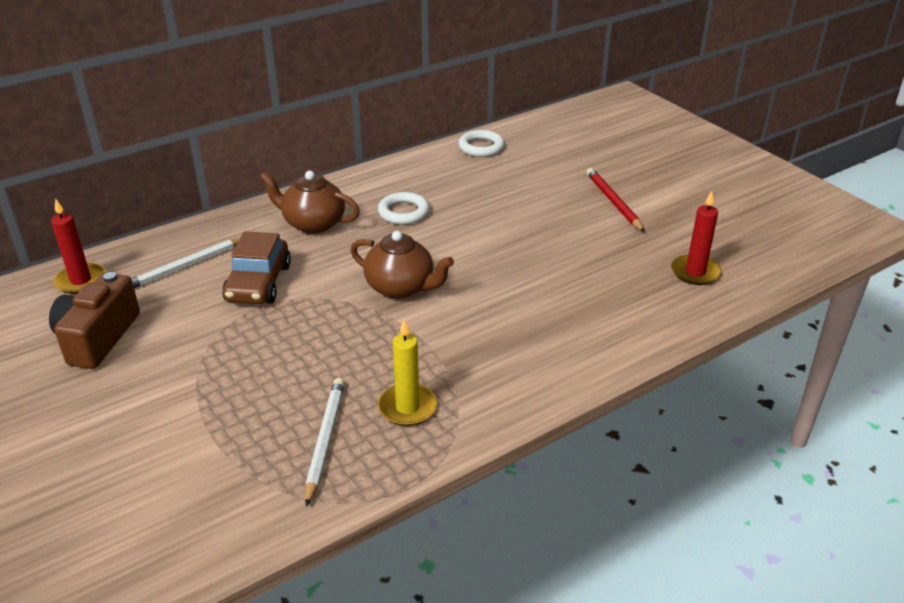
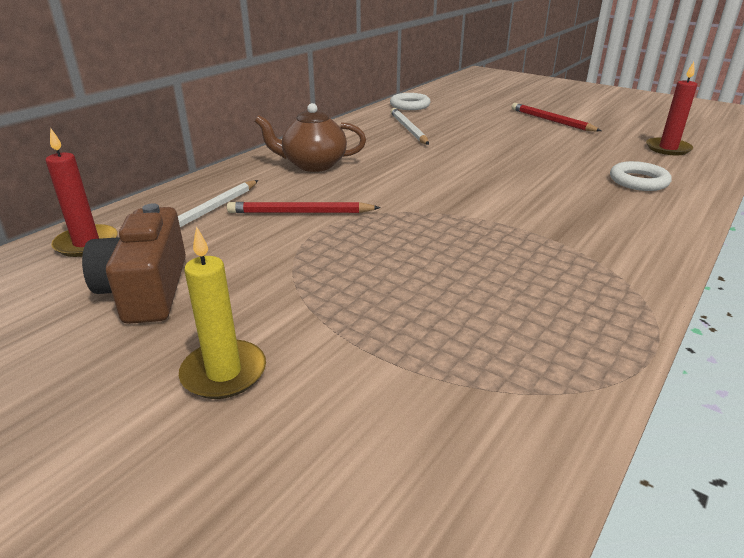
camera: 20 degrees left, 5 degrees down
brown car [222,231,291,304] -> red pencil [227,202,381,213]
white pencil [305,378,345,507] -> white pencil moved to [391,108,429,145]
brown teapot [350,231,454,299] -> none
white ring [378,192,430,225] -> white ring moved to [610,161,672,191]
yellow candle [378,319,437,426] -> yellow candle moved to [179,226,266,399]

